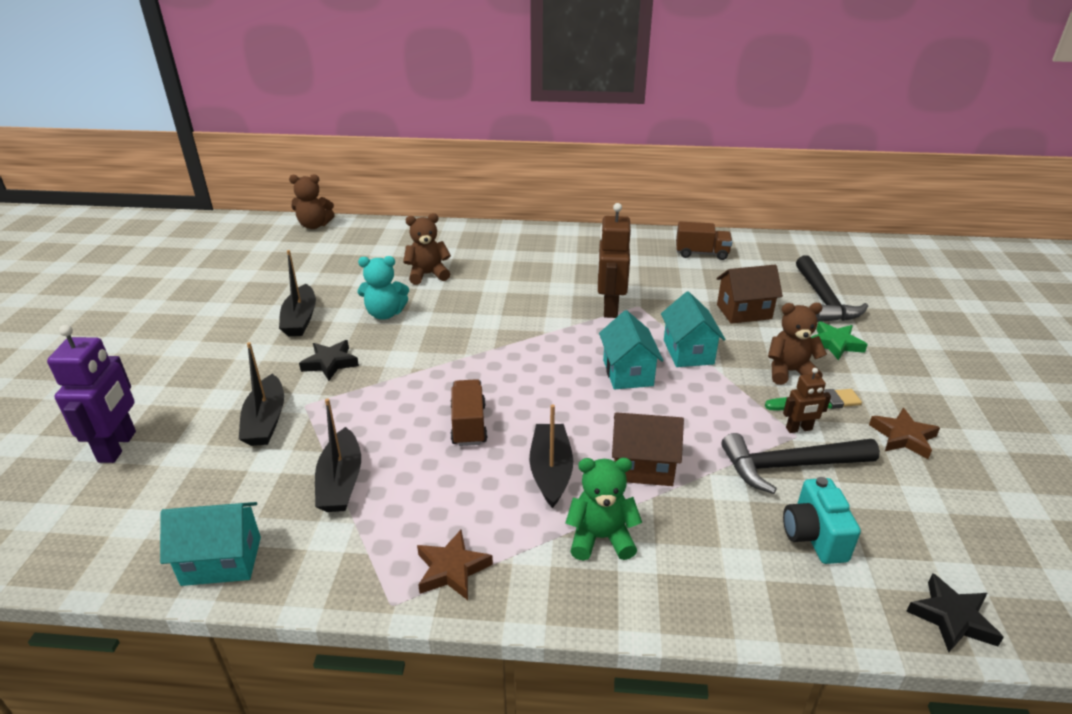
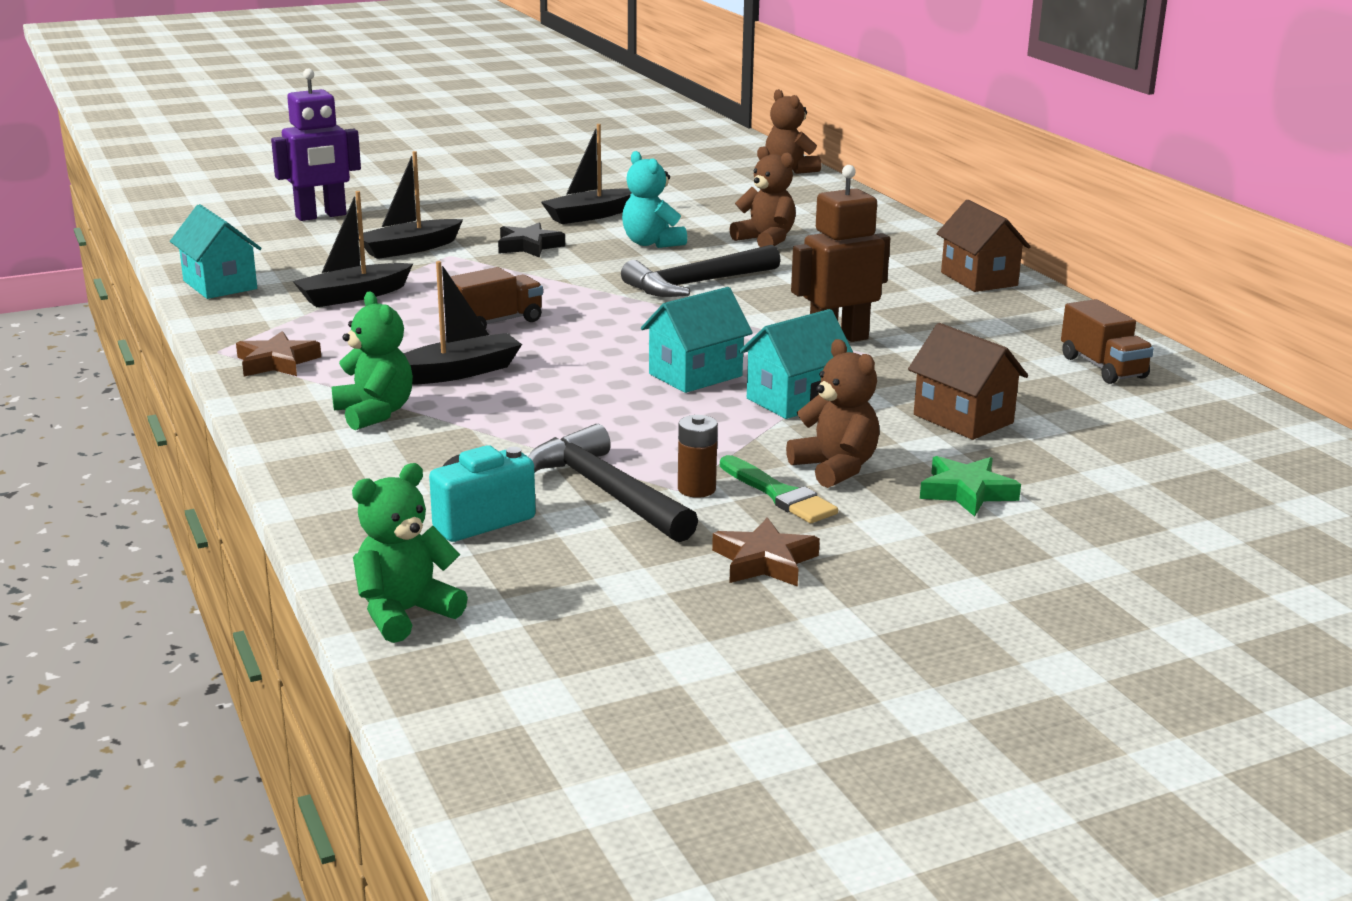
camera: 60 degrees right, 10 degrees down
brown house [612,412,684,486] -> brown house moved to [936,200,1031,292]
brown robot [783,368,831,433] -> brown battery [678,415,718,498]
black hammer [796,255,868,322] -> black hammer moved to [621,245,781,297]
black star [906,573,1004,652] -> green teddy bear [352,463,468,643]

